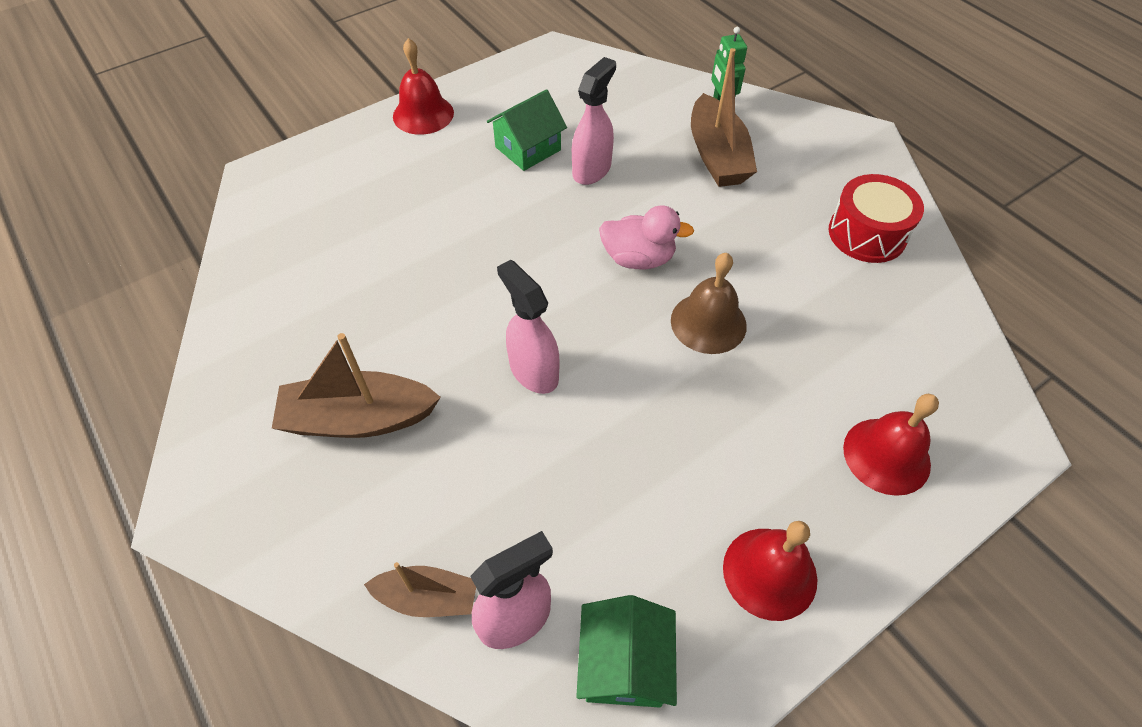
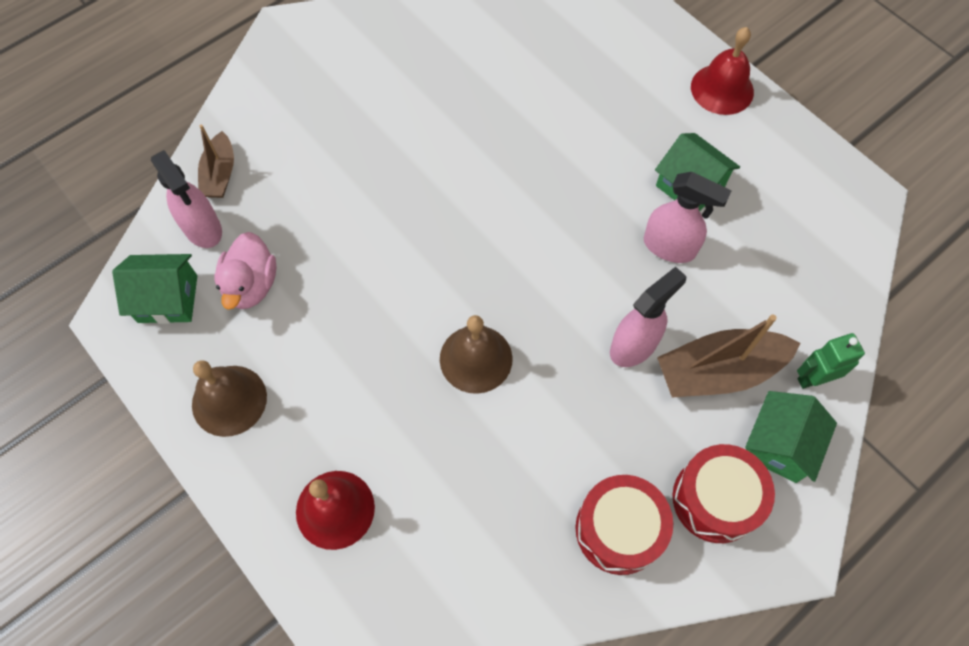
camera: 85 degrees right, 10 degrees up
brown boat [272,333,441,438] -> none
pink spray bottle [497,260,559,394] -> pink spray bottle moved to [610,267,686,367]
pink duck [599,206,694,270] -> pink duck moved to [214,232,277,310]
red bell [723,521,818,621] -> brown bell [192,360,267,437]
none -> red drum [673,444,775,543]
none -> green house [745,391,837,483]

